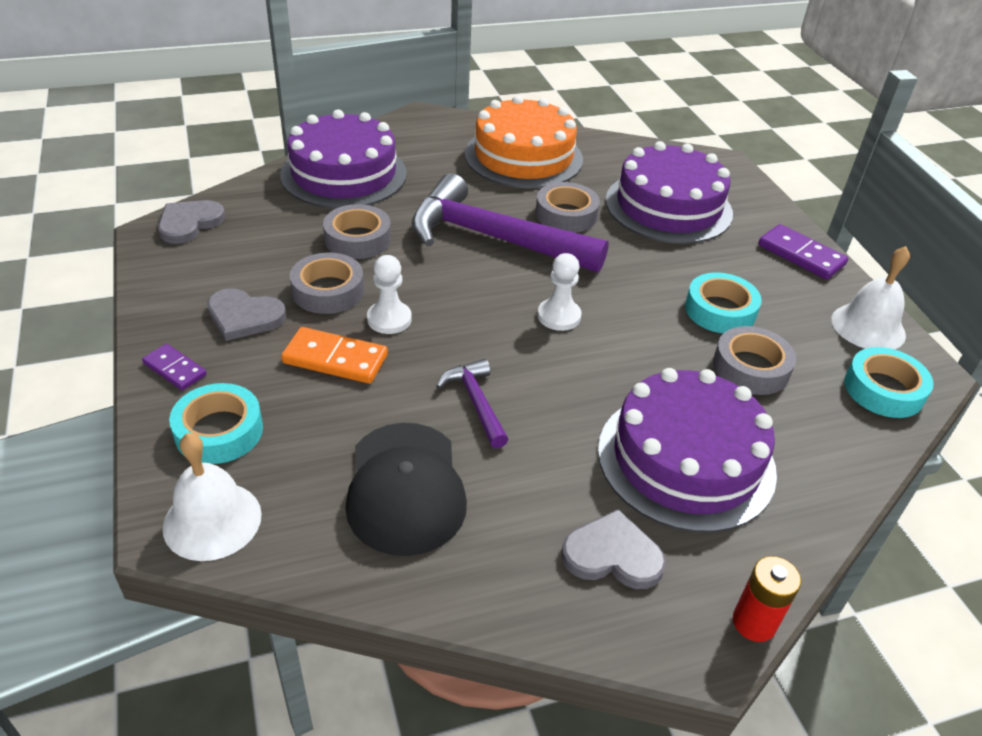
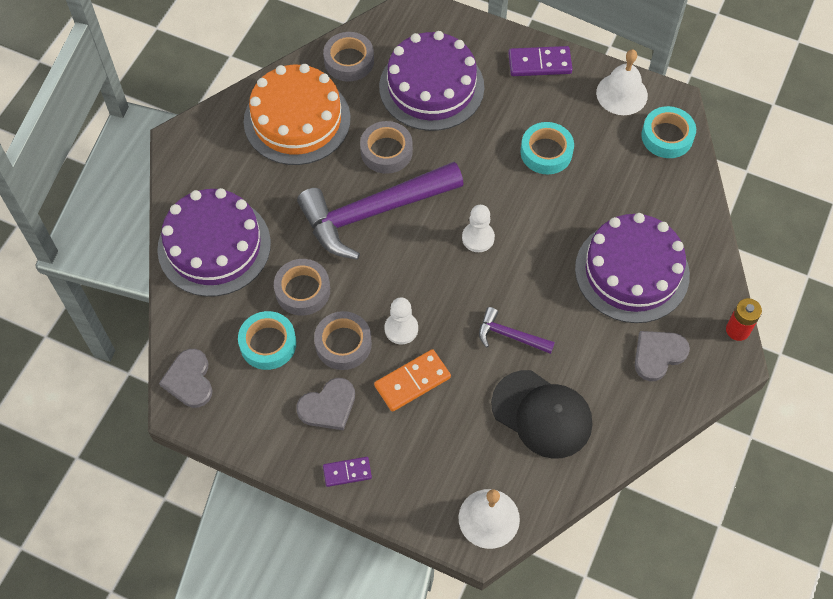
camera: 45 degrees left, 20 degrees up
turquoise tape [169,383,263,464] -> turquoise tape moved to [238,311,296,370]
grey tape [713,326,796,395] -> grey tape moved to [323,32,374,81]

